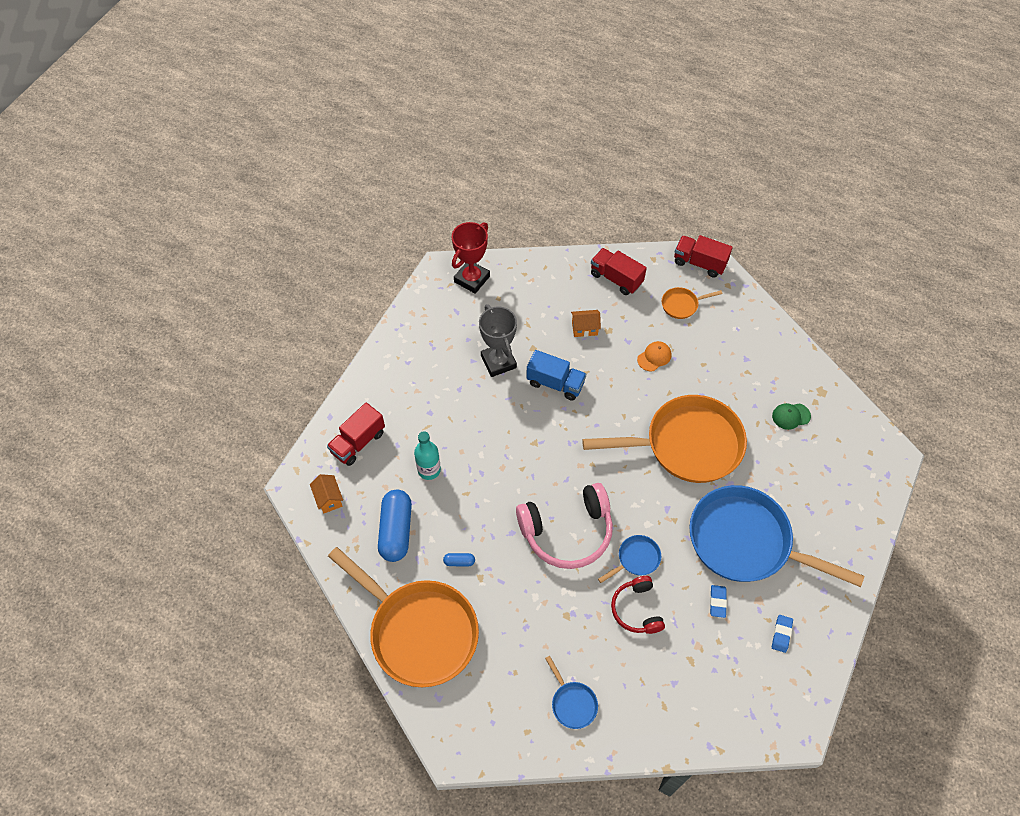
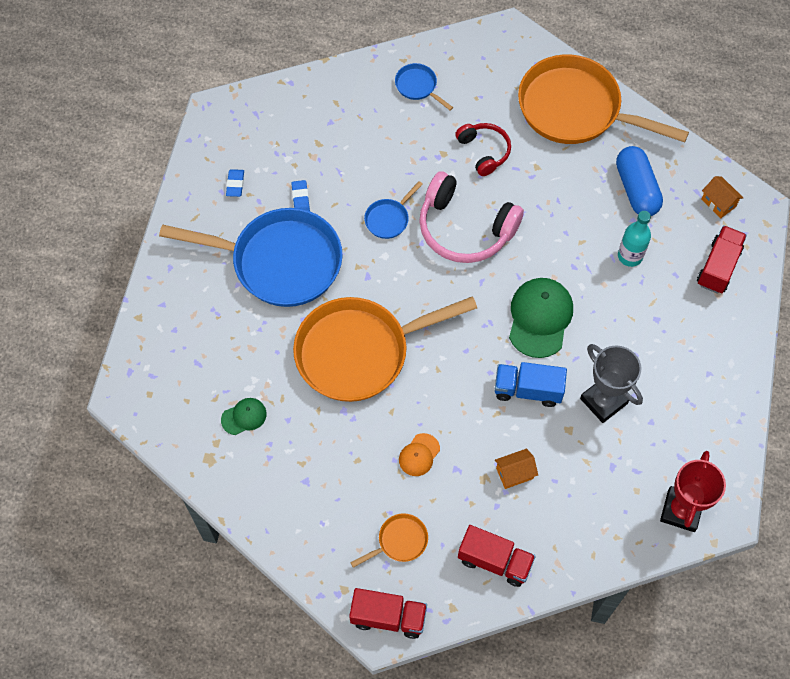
camera: 165 degrees right, 5 degrees up
blue capsule [443,553,475,566] -> none
pink headphones [516,483,613,569] -> pink headphones turned 120 degrees counterclockwise [419,171,524,263]
red headphones [611,576,665,634] -> red headphones moved to [455,123,511,176]
none -> green cap [509,278,573,358]

